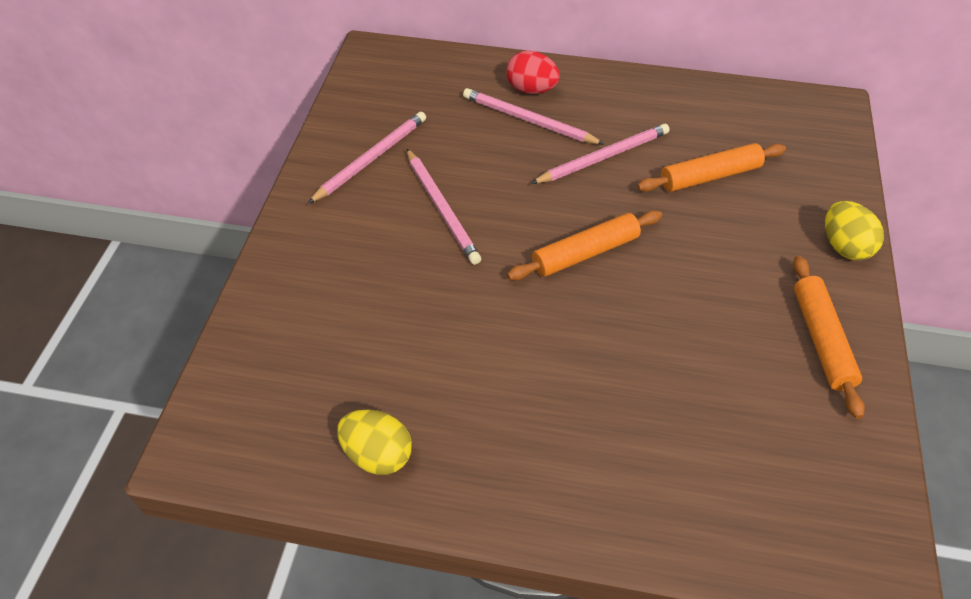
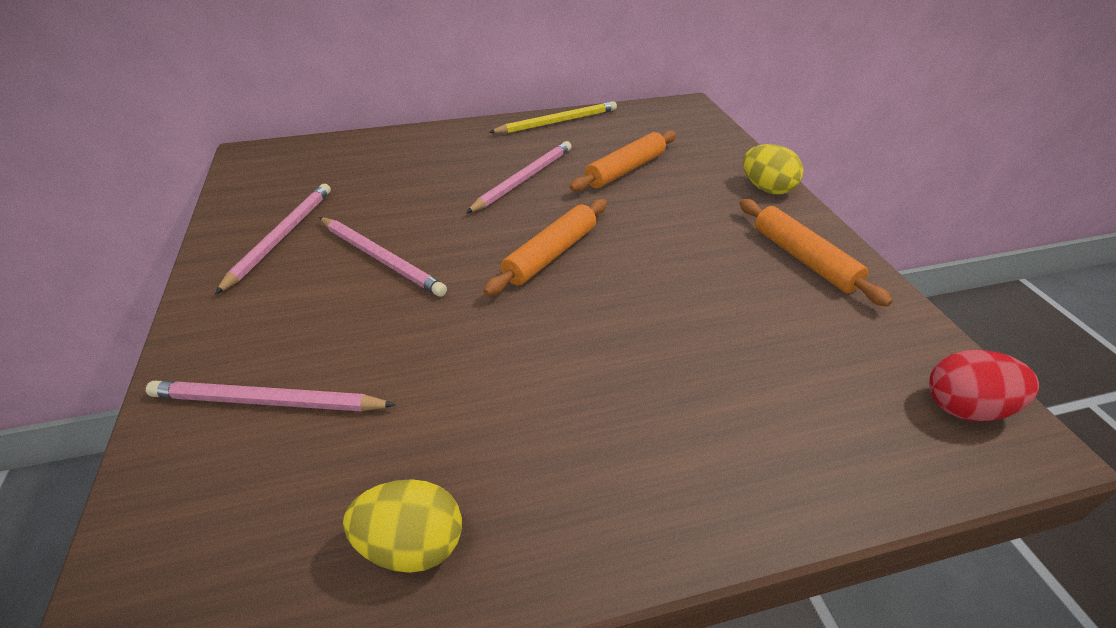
camera: 25 degrees left, 10 degrees down
pink pencil [463,88,604,144] -> pink pencil moved to [146,381,396,412]
red egg [506,50,560,94] -> red egg moved to [929,350,1039,421]
none -> yellow pencil [489,101,617,134]

